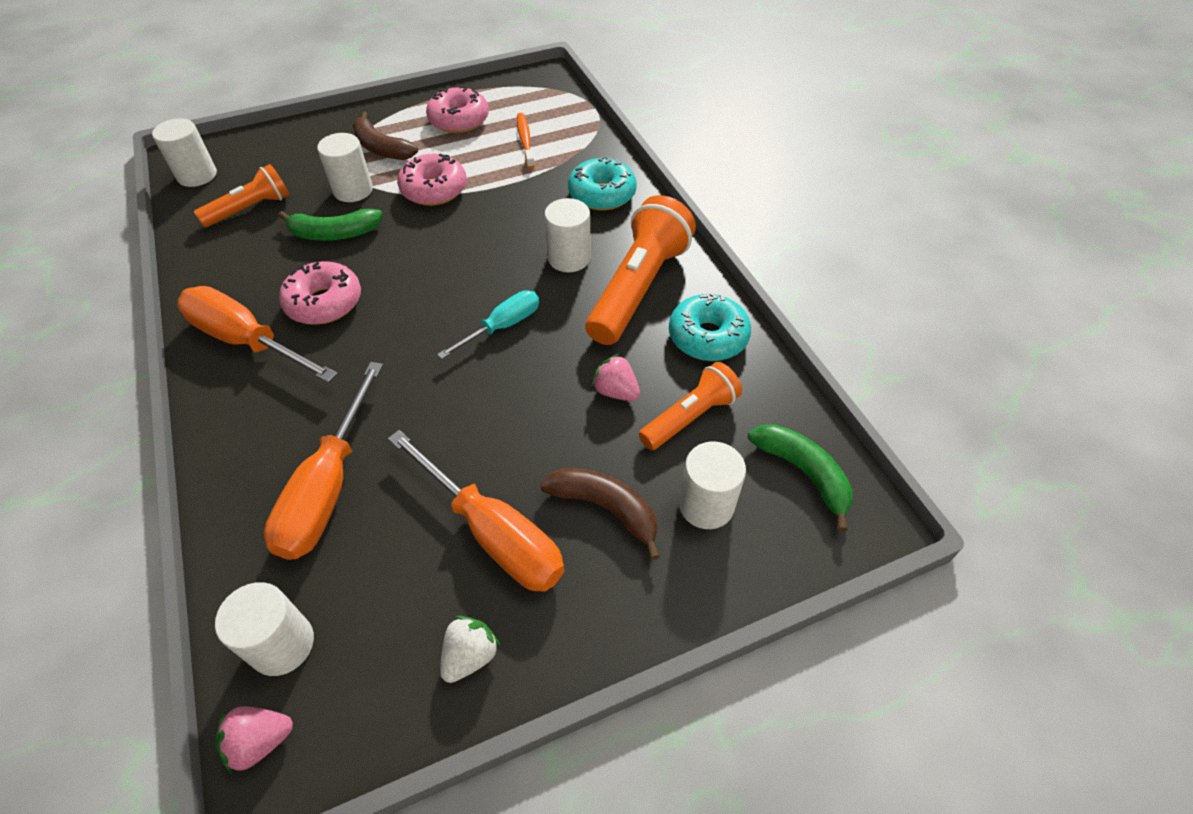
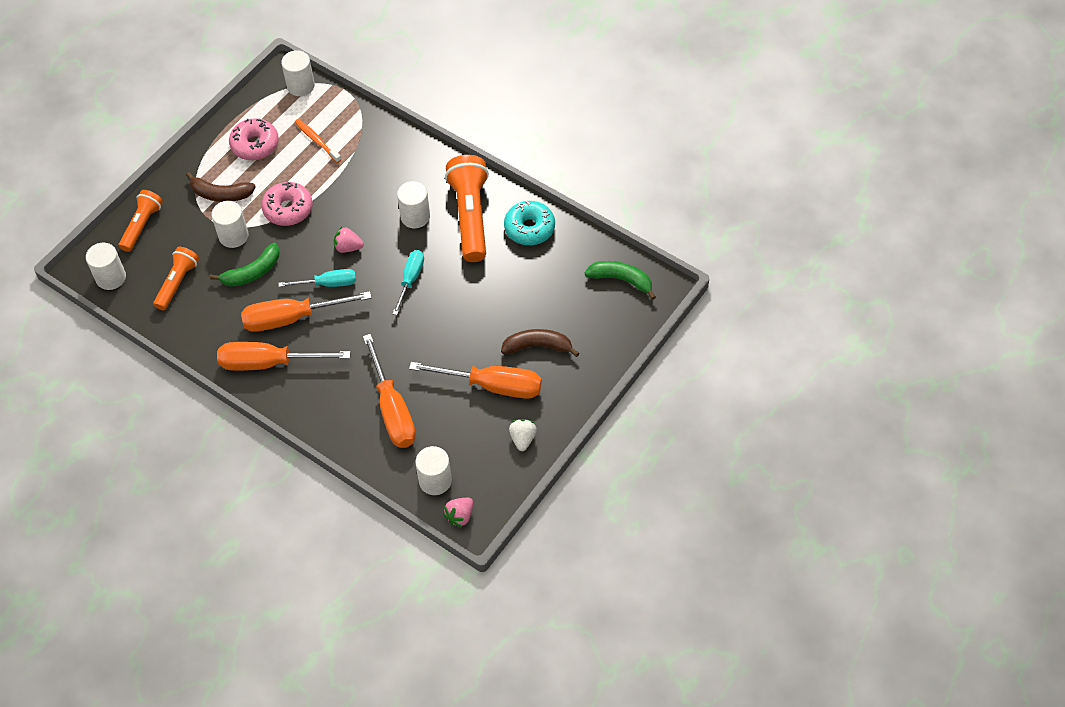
camera: 30 degrees left, 5 degrees up
pink donut [279,261,361,325] -> orange screwdriver [241,291,371,332]
turquoise donut [568,157,637,210] -> none
pink strawberry [591,354,640,401] -> pink strawberry moved to [334,226,364,253]
orange flashlight [639,362,742,450] -> orange flashlight moved to [119,190,163,252]
white cylinder [679,441,746,529] -> white cylinder moved to [281,50,315,96]
none -> turquoise screwdriver [278,269,356,287]

